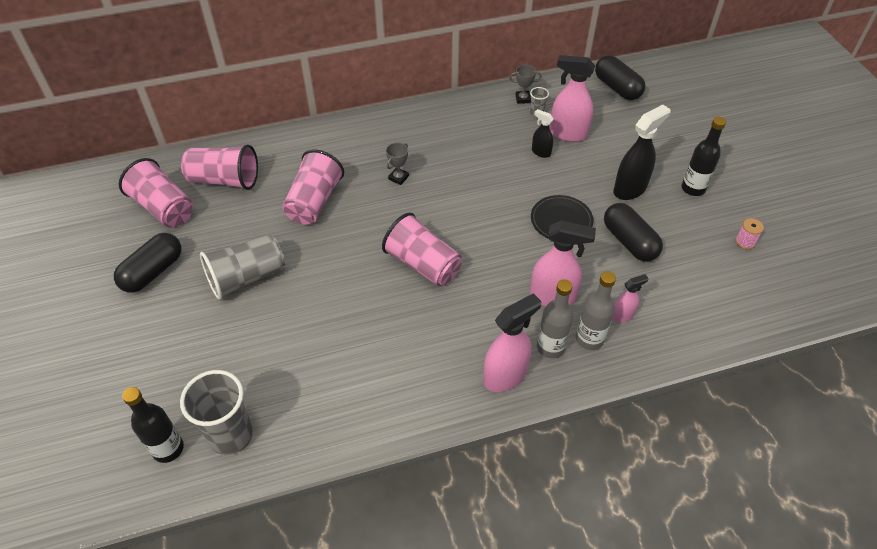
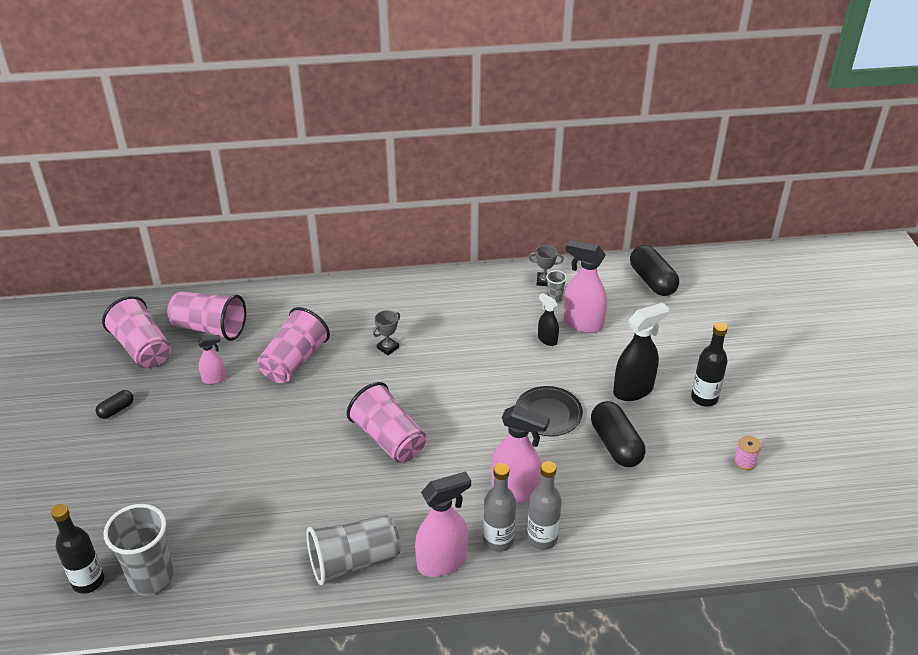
camera: 10 degrees right, 10 degrees down
black capsule [114,233,181,293] -> black capsule [96,390,134,419], size x0.52
grey cup [200,234,285,300] -> grey cup moved to [306,515,401,585]
pink spray bottle [612,274,649,323] -> pink spray bottle moved to [198,335,226,384]

